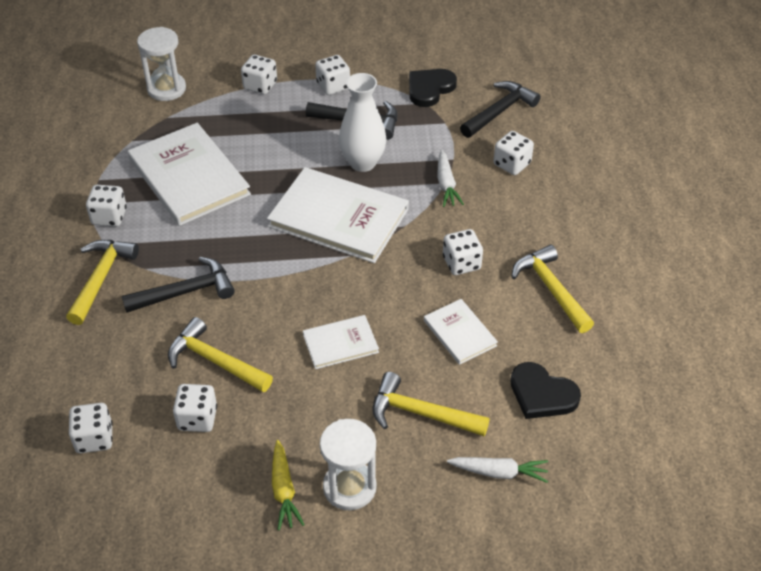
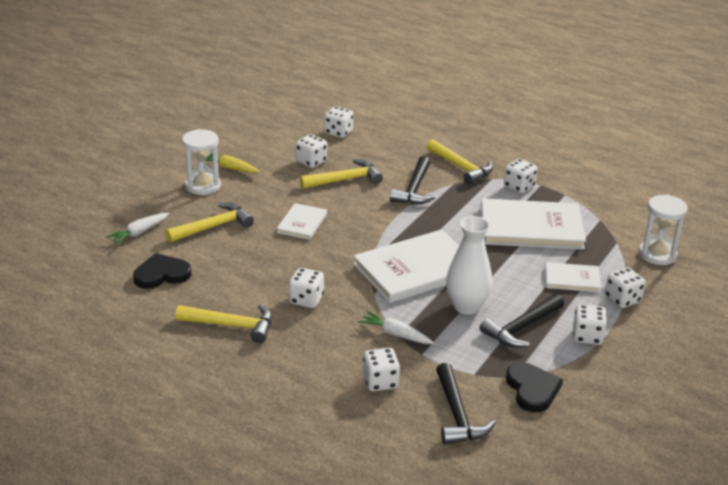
camera: 125 degrees right, 15 degrees down
white book [424,299,498,365] -> white book moved to [545,262,602,292]

